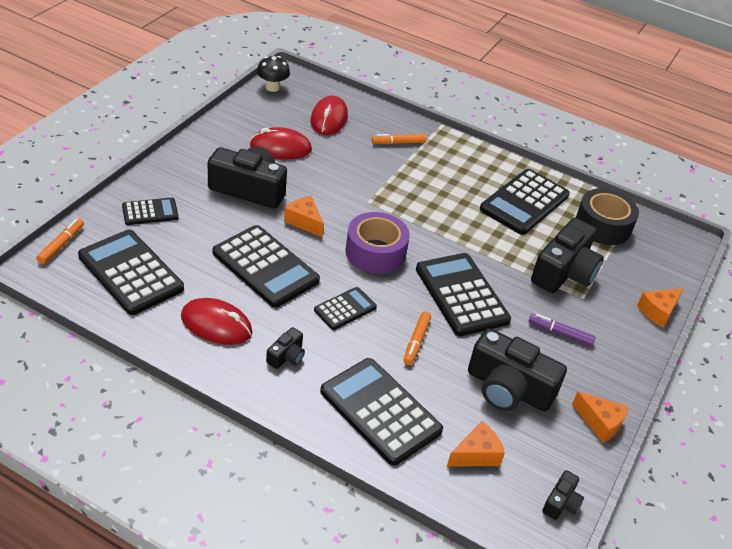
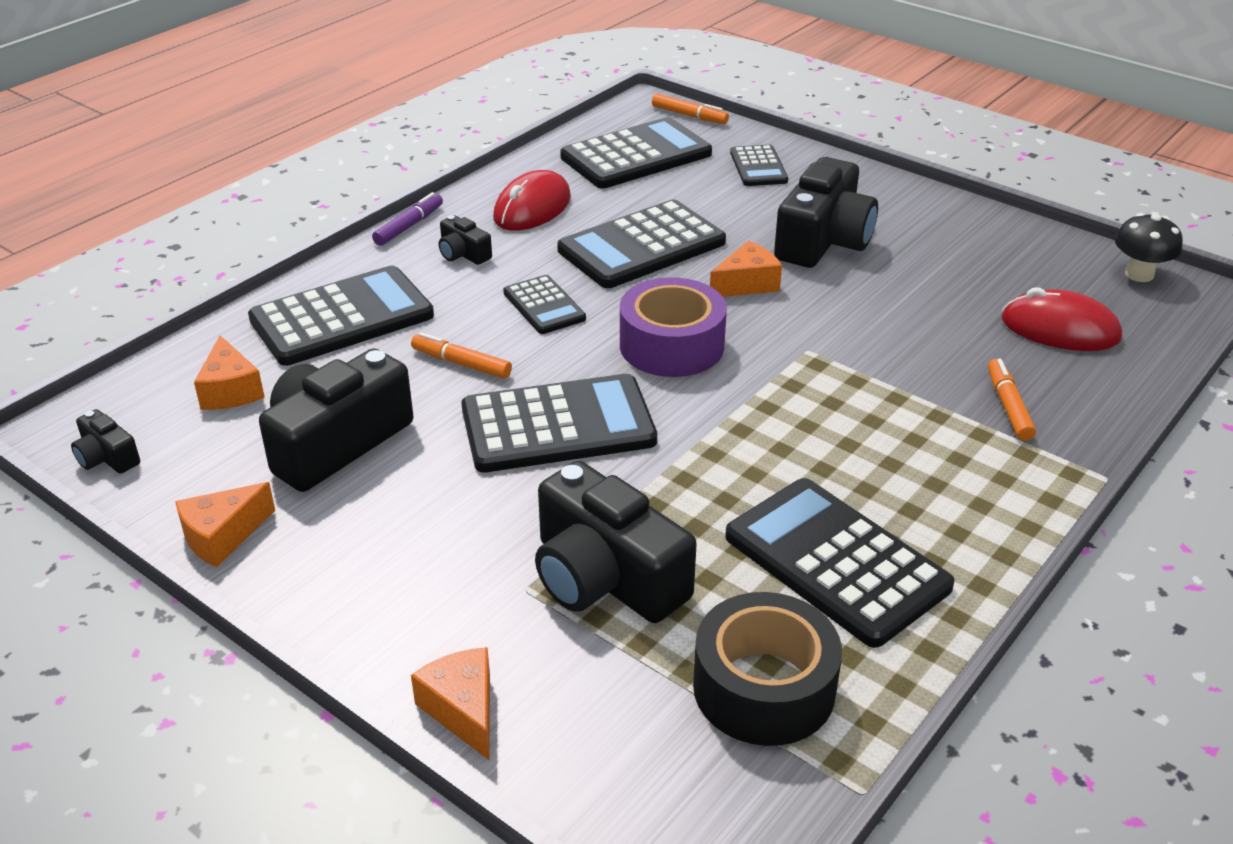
camera: 105 degrees right, 5 degrees down
red mouse [250,127,312,159] -> none
purple marker [529,314,596,346] -> purple marker moved to [372,192,443,246]

